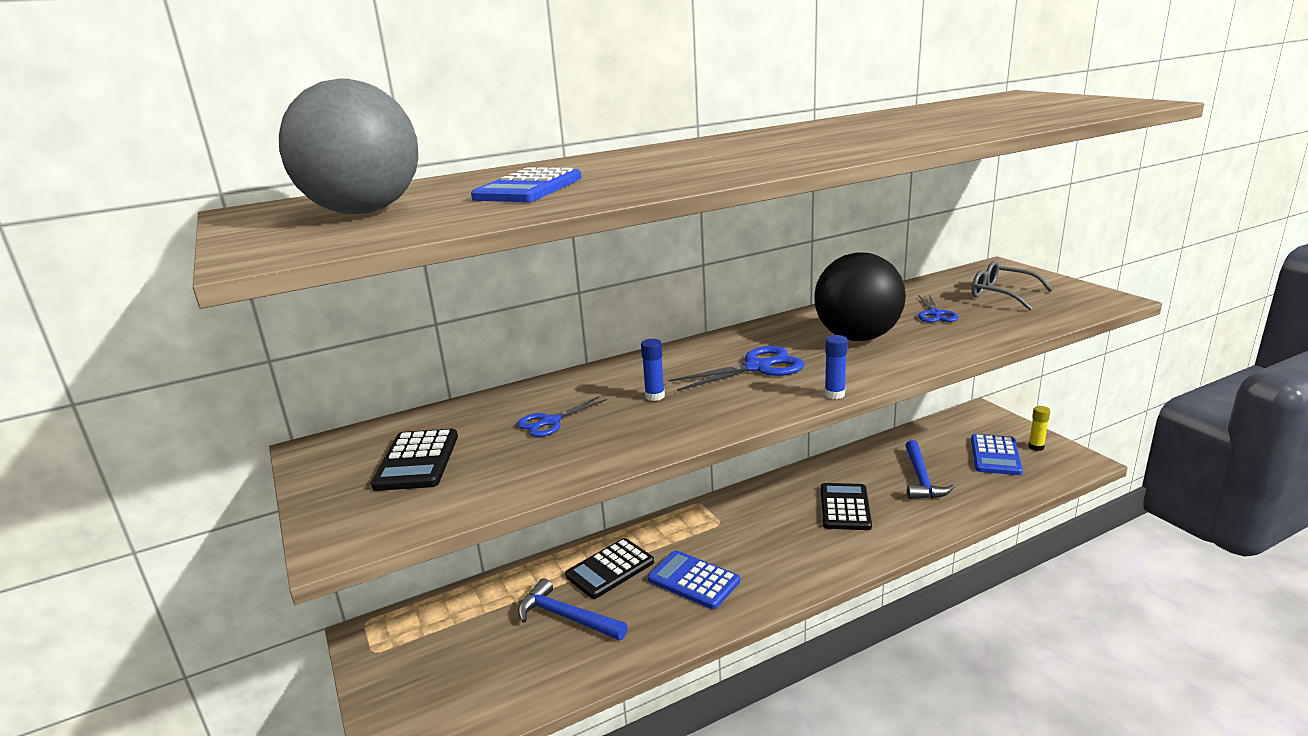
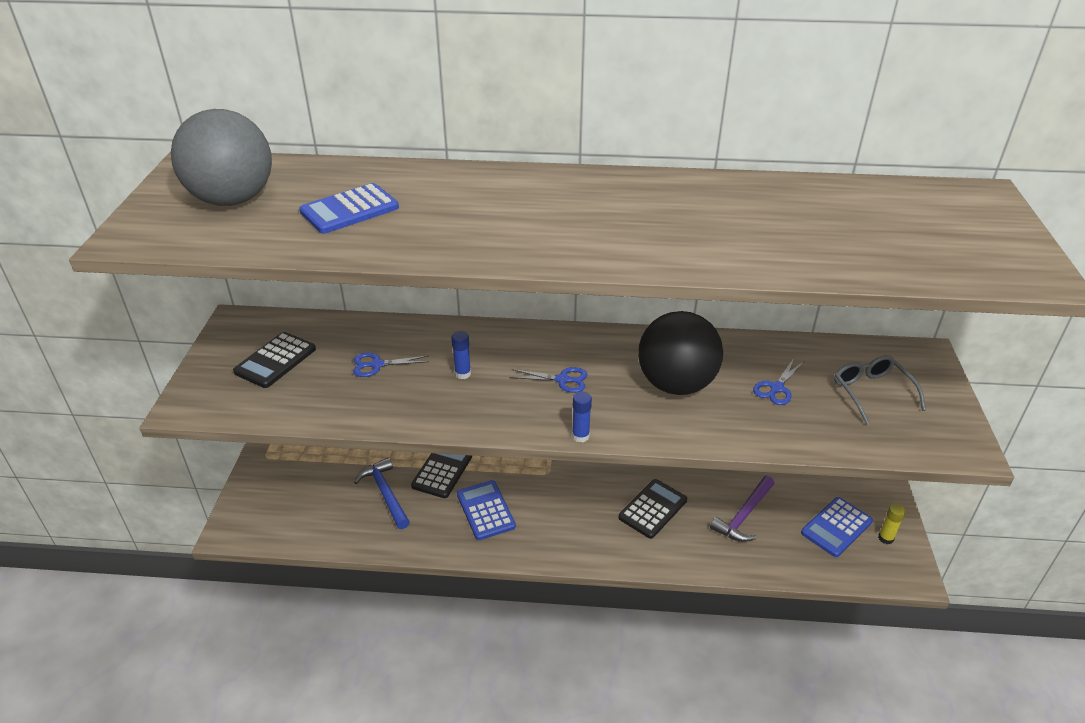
camera: 30 degrees right, 15 degrees up
black calculator [565,538,654,599] -> black calculator turned 120 degrees clockwise [411,453,472,498]
blue scissors [669,346,805,391] -> blue scissors [510,367,587,393], size x0.65
blue hammer [905,440,955,499] -> purple hammer [710,476,774,542]

